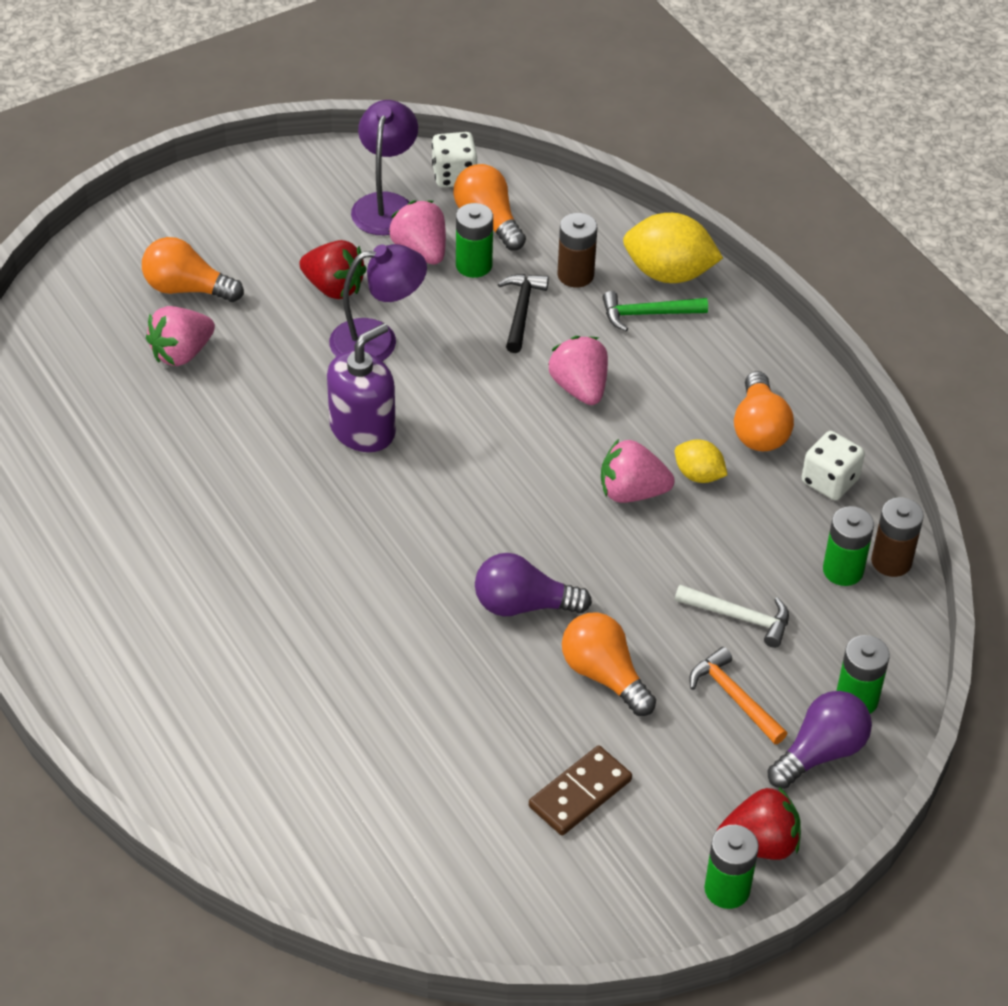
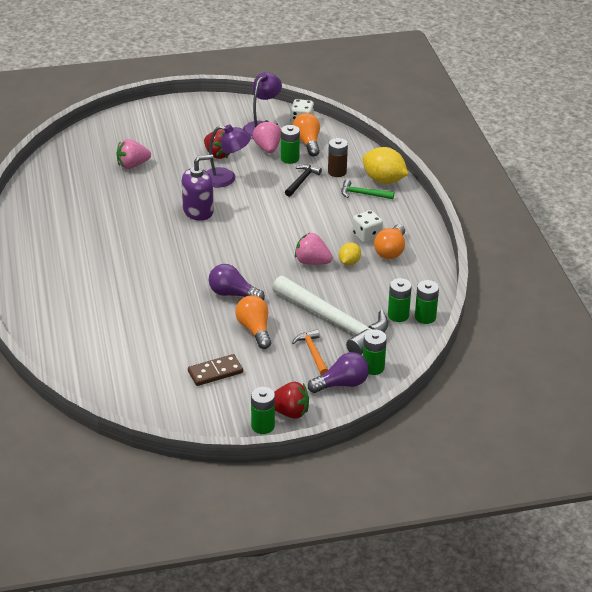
camera: 20 degrees right, 10 degrees down
orange light bulb [142,237,244,302] -> none
pink strawberry [548,336,608,405] -> none
yellow lemon [675,440,728,483] -> yellow lemon turned 60 degrees clockwise [339,242,361,265]
white hammer [675,584,789,648] -> white hammer [272,276,388,355], size x2.18
white dice [802,431,865,500] -> white dice moved to [353,210,383,244]
brown battery [871,497,924,577] -> green battery [415,280,439,324]

